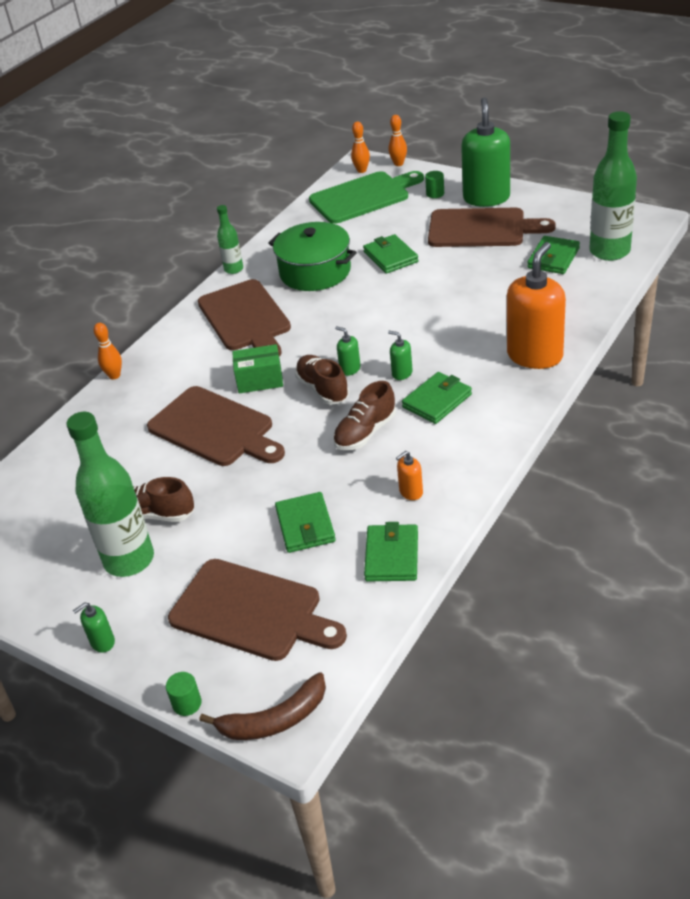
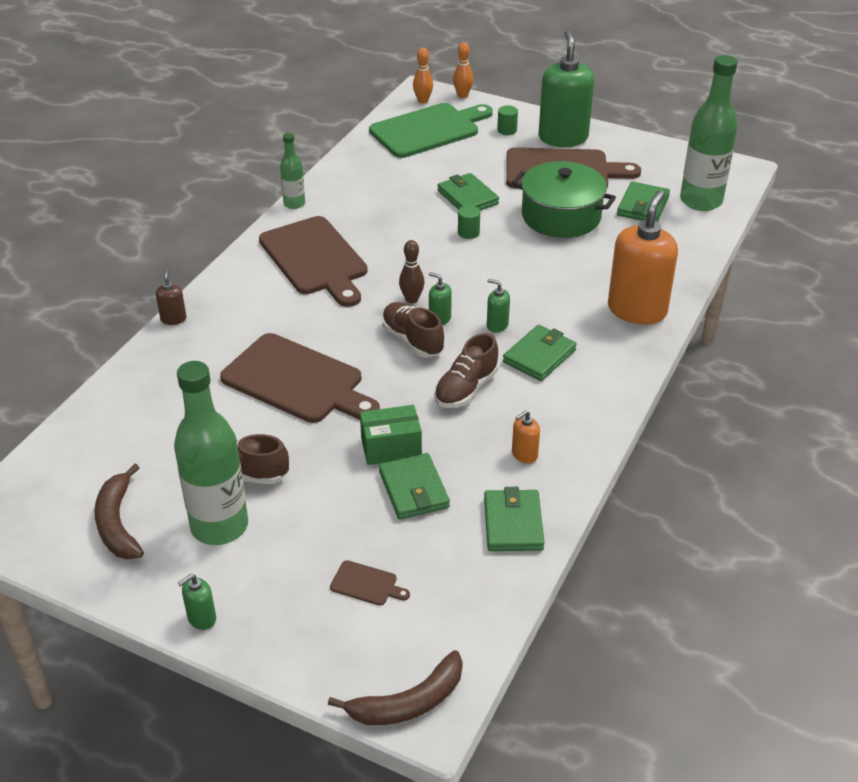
camera: 10 degrees left, 0 degrees up
orange bowling pin [94,323,122,380] -> brown soap dispenser [156,269,187,325]
green cylinder [166,672,202,716] -> green cylinder moved to [458,206,480,239]
brown cutting board [168,559,347,661] -> brown cutting board [330,560,410,606], size x0.40
green box [232,344,283,393] -> green box moved to [360,405,422,465]
green pot [268,222,357,291] -> green pot moved to [512,161,616,238]
none -> brown banana [94,464,144,560]
none -> brown bowling pin [399,240,424,303]

